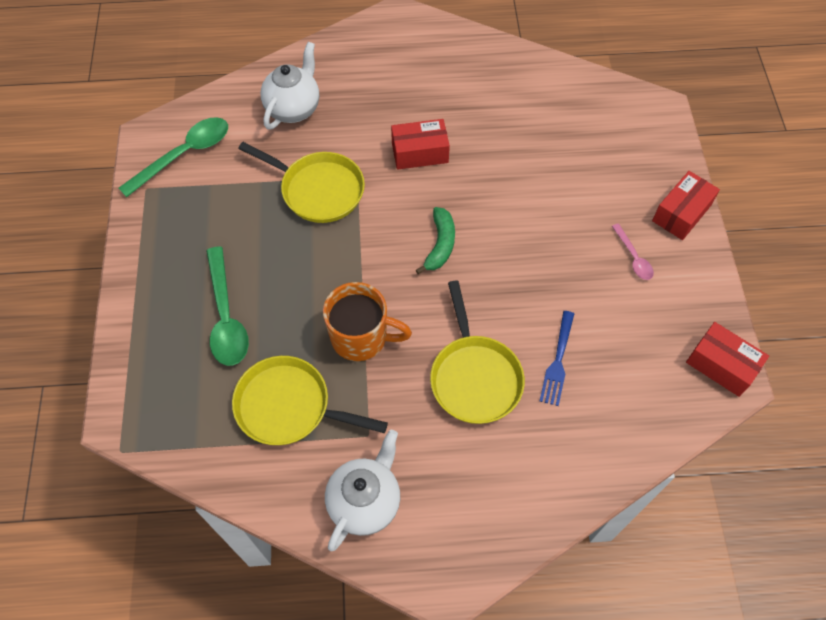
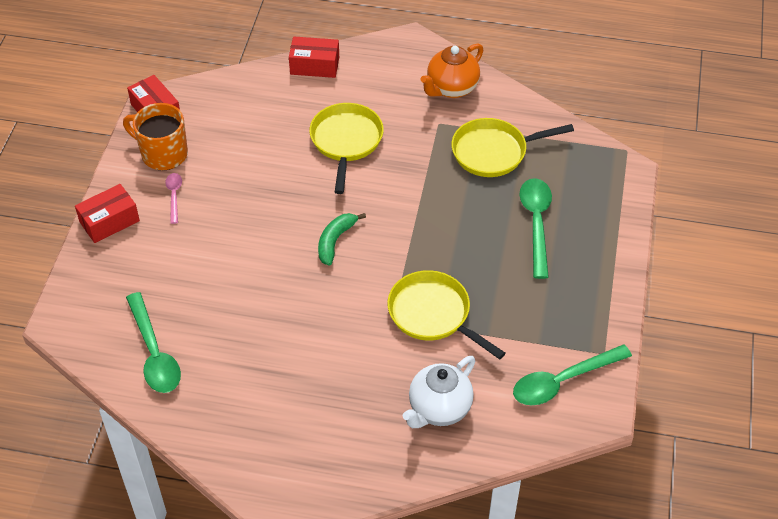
camera: 165 degrees left, 10 degrees down
yellow pan [232,356,388,445] -> yellow pan turned 135 degrees clockwise [451,118,574,177]
orange mug [323,282,412,361] -> orange mug moved to [123,103,188,170]
white teapot [325,430,400,551] -> orange teapot [420,43,484,98]
red box [391,119,450,170] -> red box moved to [289,36,339,78]
blue fork [540,311,574,406] -> none
none -> green spoon [126,292,181,393]

